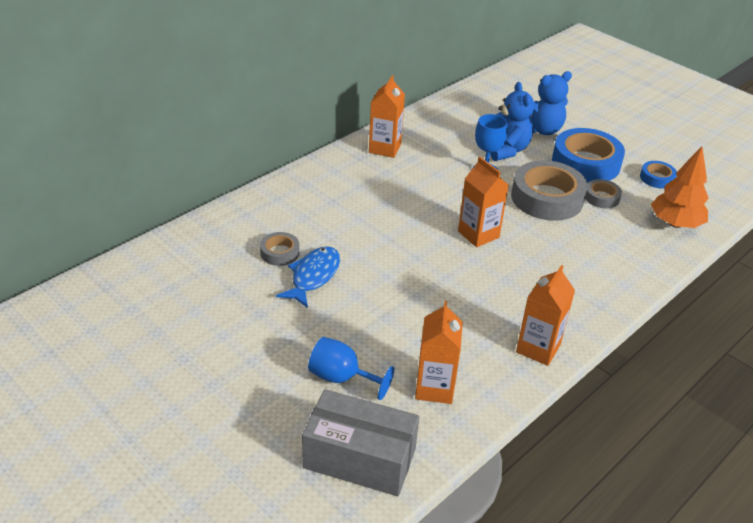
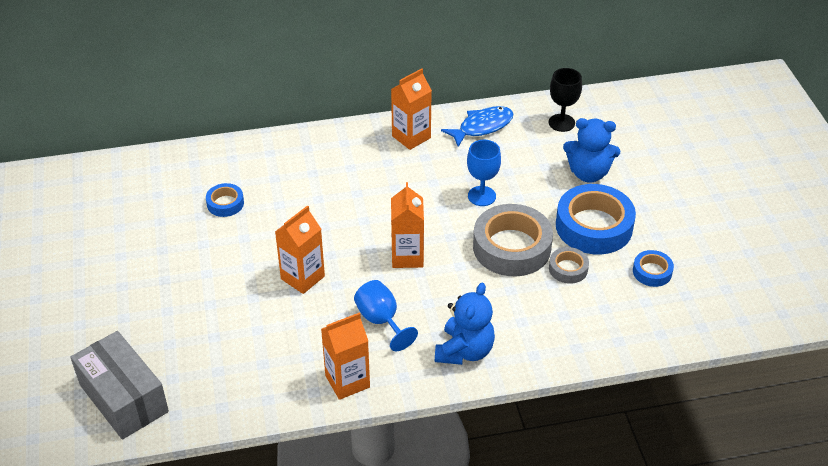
camera: 35 degrees right, 5 degrees up
grey tape [260,232,300,266] -> blue tape [206,183,244,217]
blue fish [276,246,340,308] -> blue fish moved to [441,106,514,147]
blue goblet [308,337,395,400] -> blue goblet moved to [354,280,418,351]
orange carton [415,301,463,404] -> orange carton moved to [275,205,325,294]
blue teddy bear [490,82,534,161] -> blue teddy bear moved to [435,283,495,365]
orange tree [651,146,709,228] -> none
none -> black goblet [549,68,582,132]

